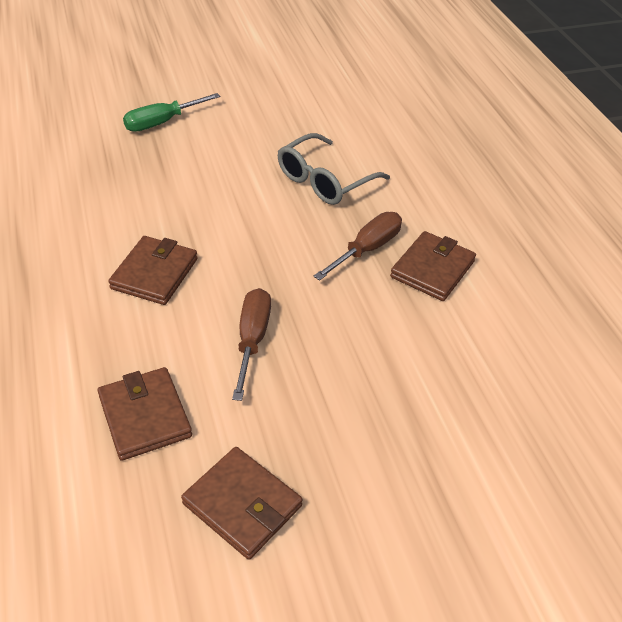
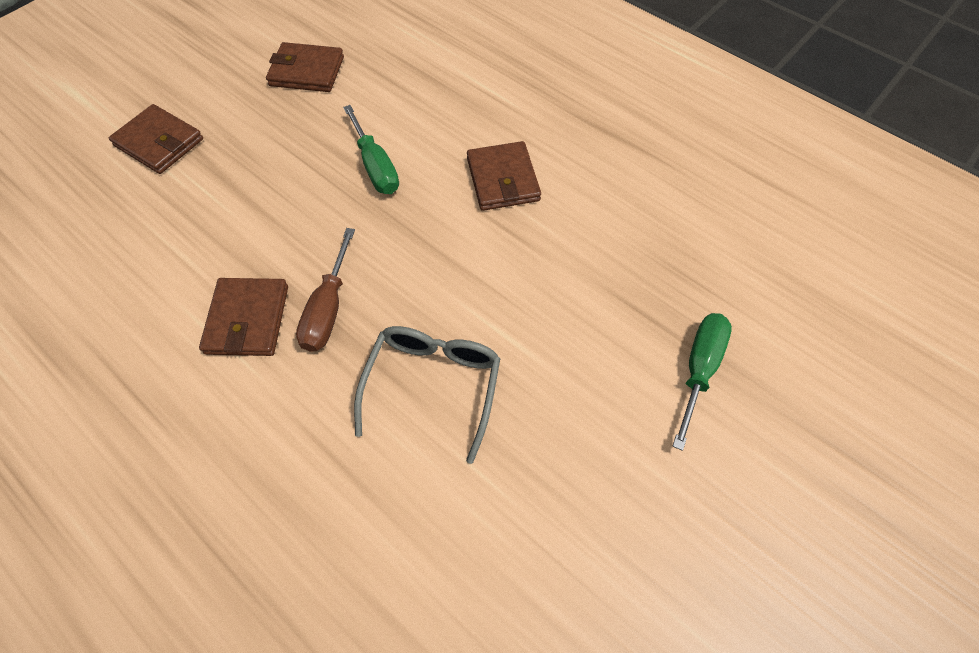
camera: 150 degrees right, 15 degrees up
brown wallet [98,367,192,461] -> brown wallet moved to [109,104,203,174]
brown screwdriver [232,288,271,401] -> green screwdriver [343,105,399,194]

